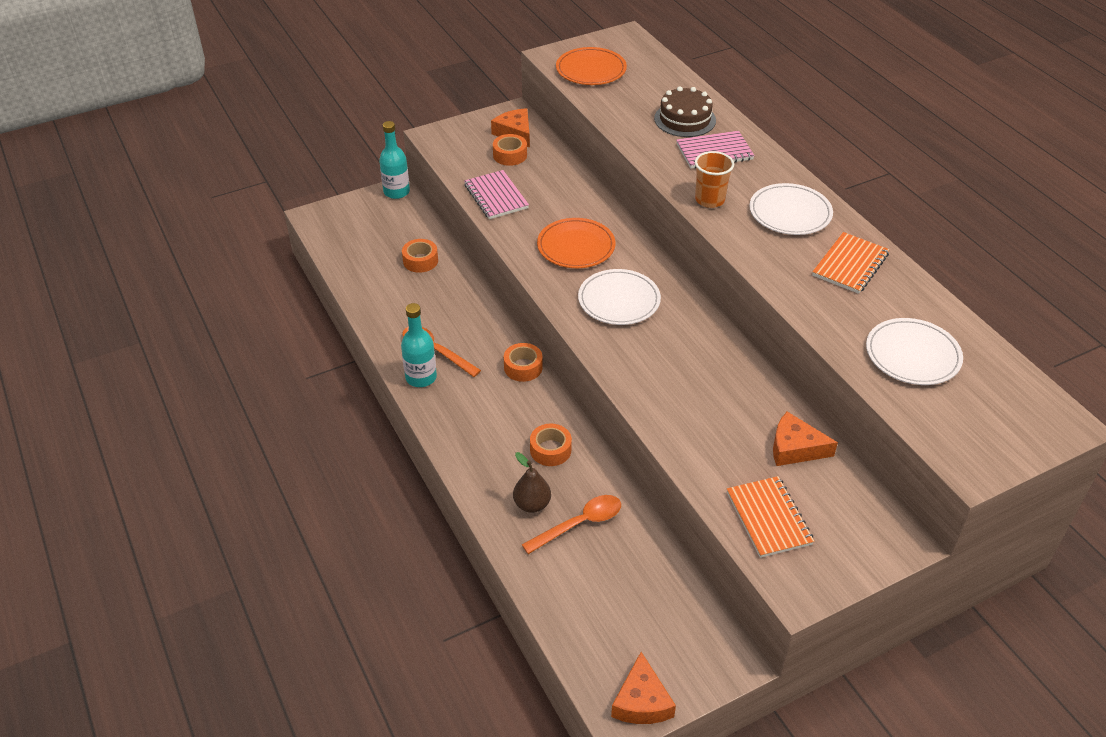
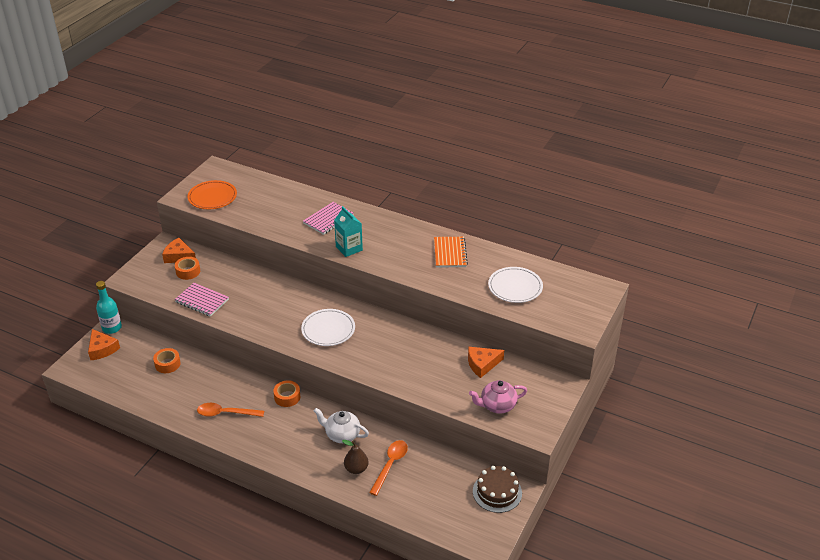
camera: 35 degrees left, 5 degrees down
turquoise bottle [401,303,437,387] -> none
orange tape [530,424,572,466] -> white teapot [314,408,369,443]
orange plate [537,218,616,268] -> none
orange cheese [611,652,676,724] -> orange cheese moved to [88,329,120,360]
brown cake [654,86,716,137] -> brown cake moved to [473,466,522,513]
orange cup [695,151,734,208] -> turquoise carton [334,206,363,257]
orange notebook [727,476,815,558] -> pink teapot [469,380,527,414]
white plate [749,183,833,235] -> none

